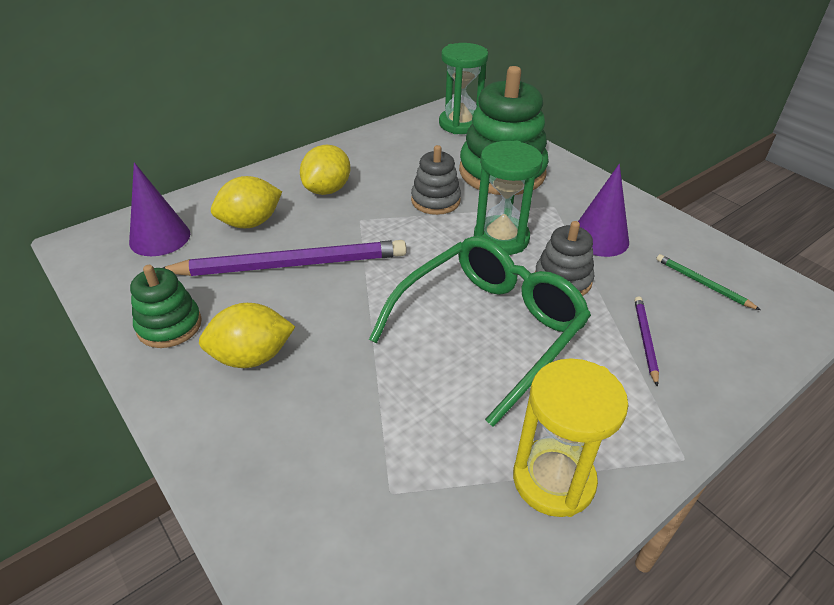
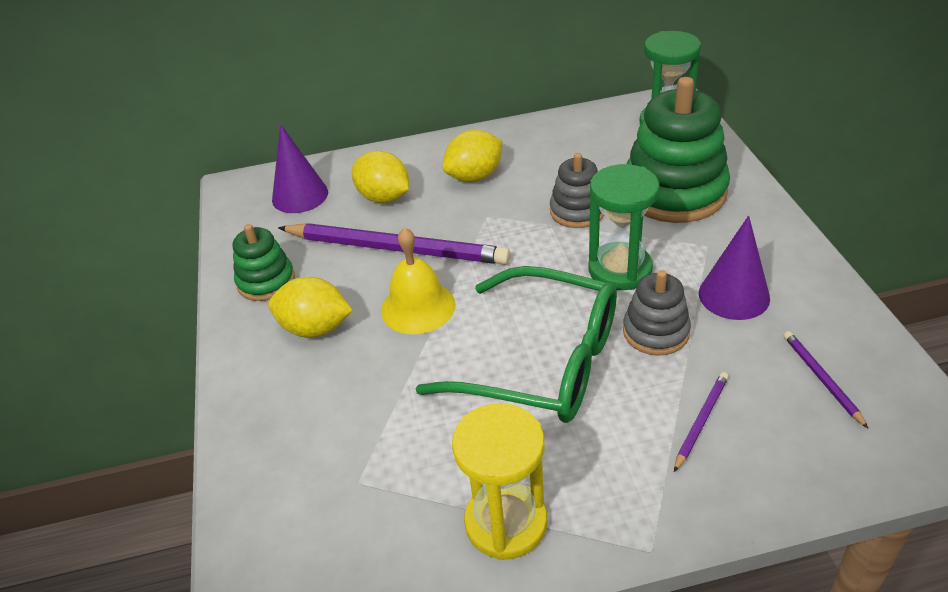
camera: 30 degrees right, 0 degrees up
yellow lemon [211,176,282,228] -> yellow lemon turned 45 degrees clockwise [352,150,409,203]
green glasses [369,236,591,427] -> green glasses turned 45 degrees clockwise [415,266,617,423]
green pencil [656,254,760,310] -> purple pencil [784,331,868,428]
none -> yellow bell [381,227,456,334]

